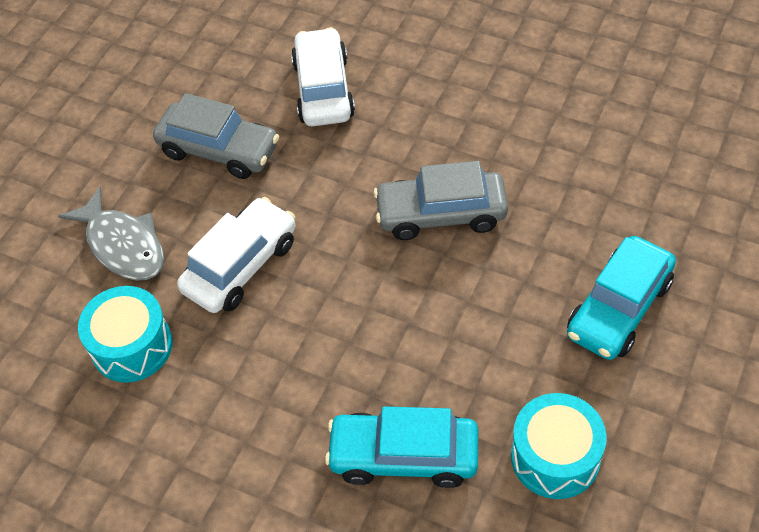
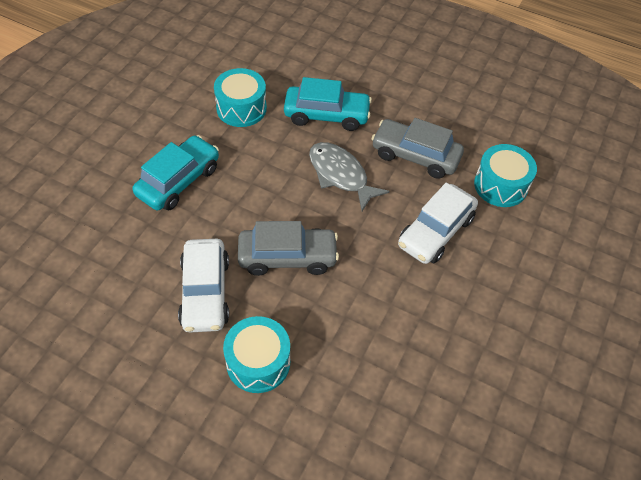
camera: 175 degrees right, 0 degrees up
grey fish [58,187,164,281] -> grey fish moved to [309,142,389,211]
grey car [153,93,279,179] -> grey car moved to [371,118,464,179]
white car [291,27,355,126] -> white car moved to [178,239,229,333]
none -> turquoise drum [223,316,290,393]

